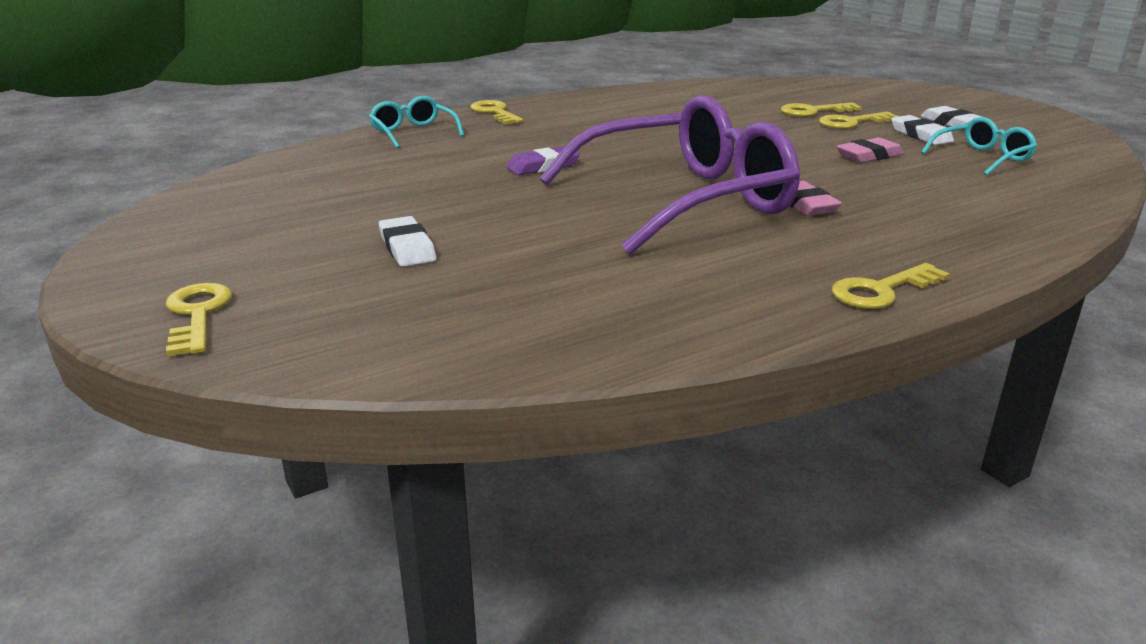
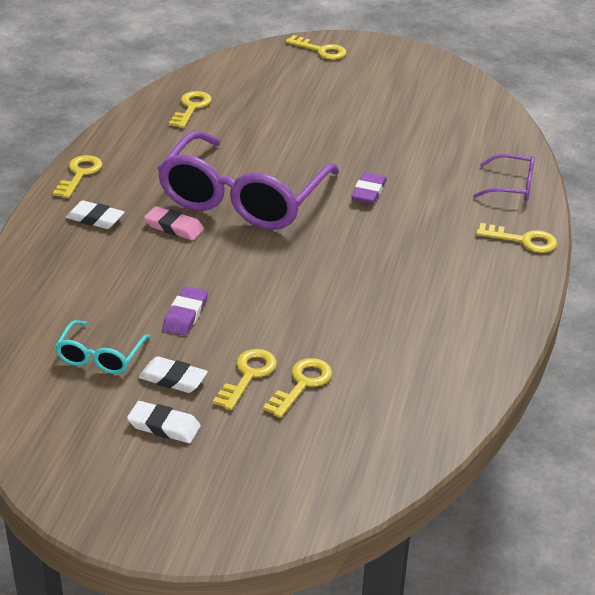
camera: 135 degrees right, 10 degrees up
turquoise glasses [369,96,464,148] -> purple glasses [473,154,535,201]
white eraser [379,216,436,267] -> white eraser moved to [65,200,124,229]
pink eraser [836,138,904,163] -> purple eraser [162,286,208,336]
none -> yellow key [169,91,212,128]

